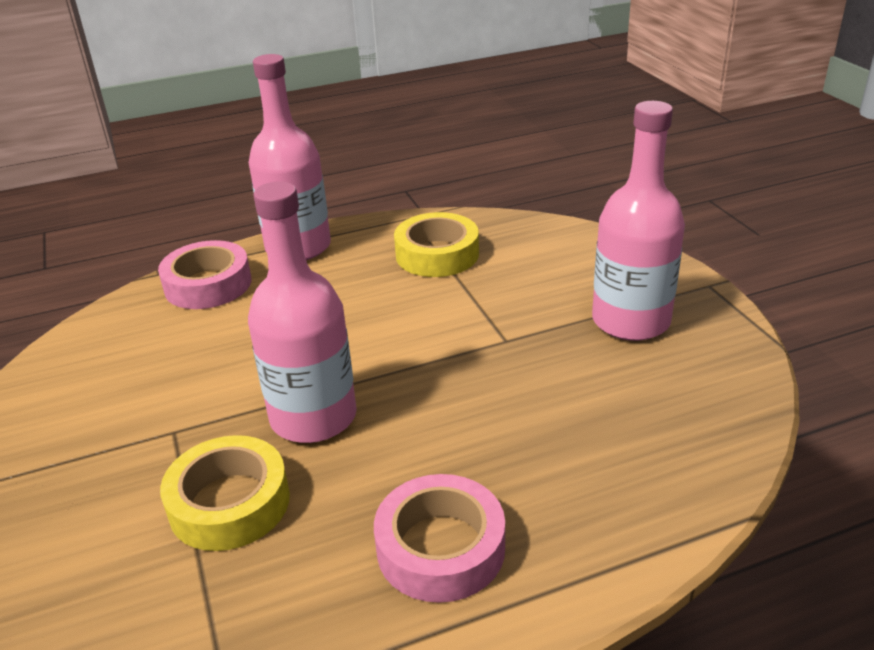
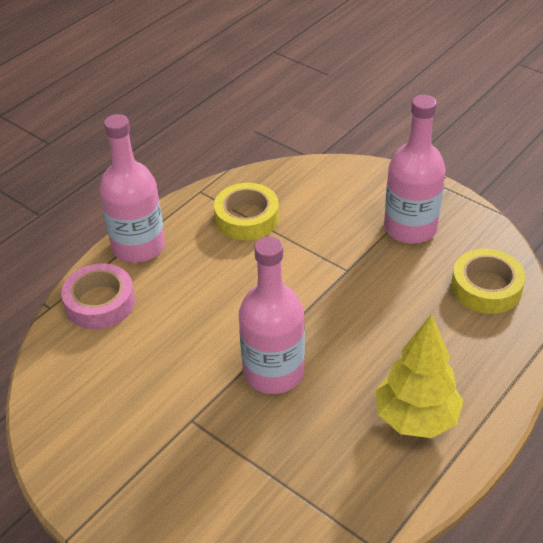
camera: 30 degrees left, 10 degrees up
yellow tape [160,435,290,551] -> yellow tape moved to [451,249,525,314]
pink tape [374,474,505,603] -> yellow tree [376,314,463,438]

